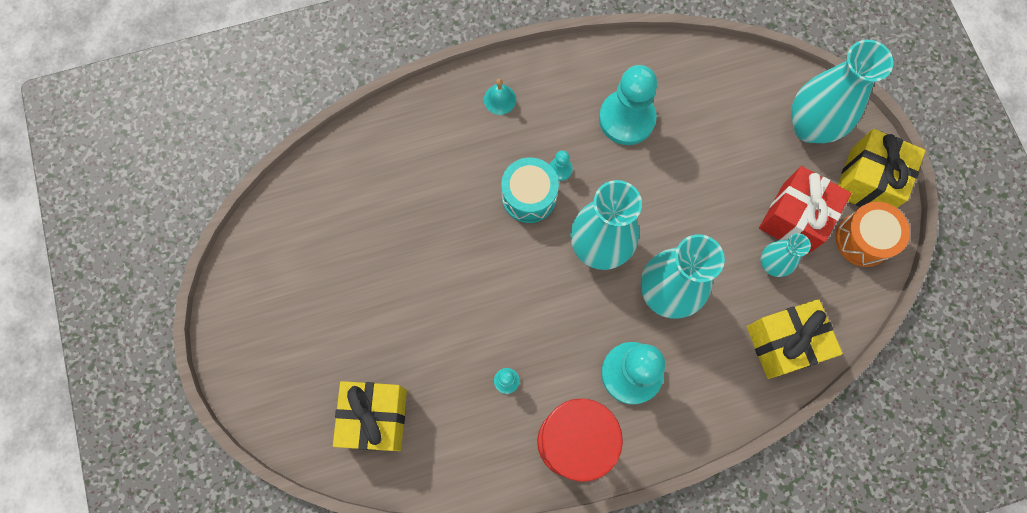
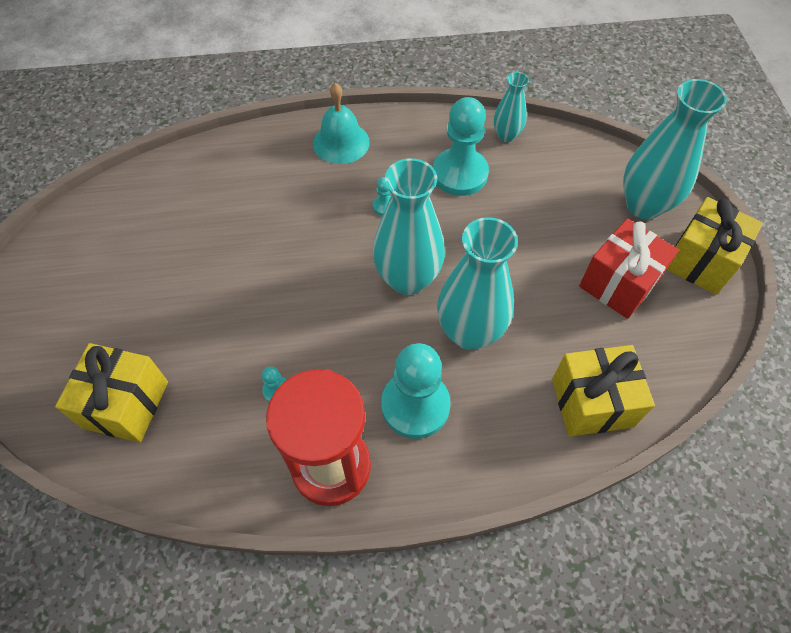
camera: 10 degrees right, 15 degrees down
turquoise bell [484,79,516,115] -> turquoise bell [313,83,370,164], size x1.79
turquoise drum [501,157,559,223] -> none
turquoise vase [761,233,811,277] -> turquoise vase moved to [494,72,529,142]
orange drum [836,202,910,267] -> none

